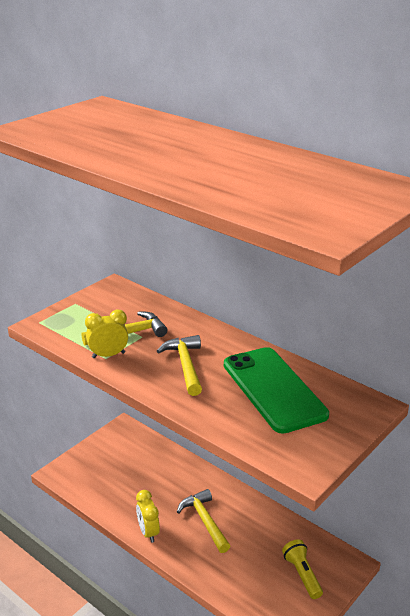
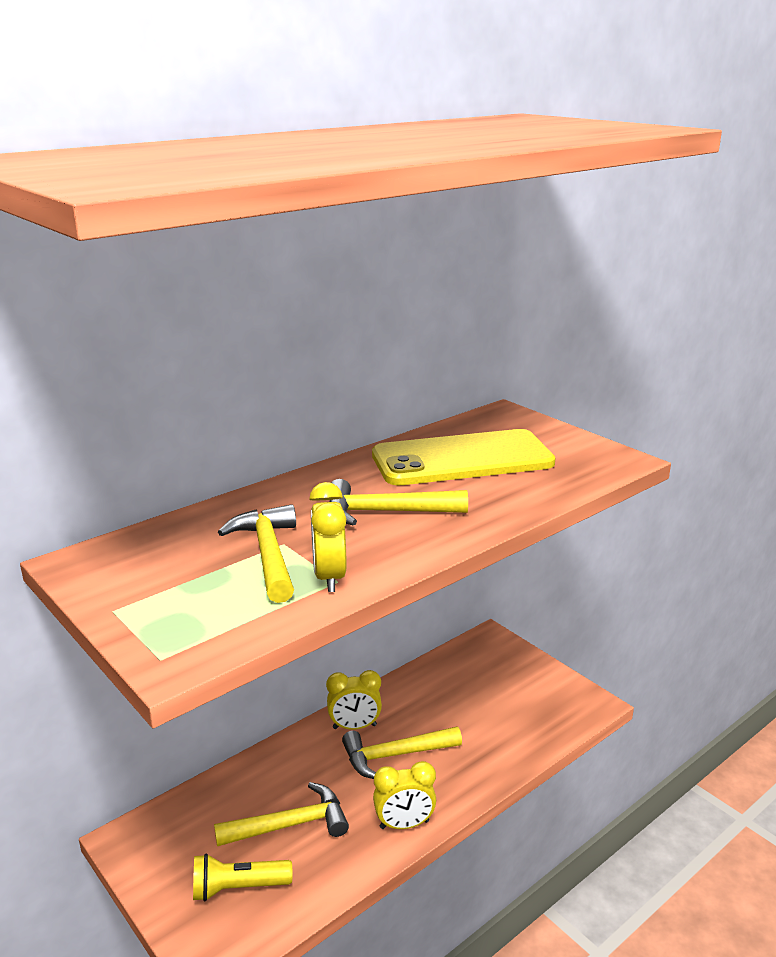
camera: 80 degrees left, 5 degrees down
green phone [224,347,329,434] -> yellow phone [372,429,556,485]
yellow flashlight [282,539,323,599] -> yellow flashlight moved to [193,854,292,901]
none -> yellow hammer [214,782,349,846]
none -> yellow clock [326,670,382,730]

